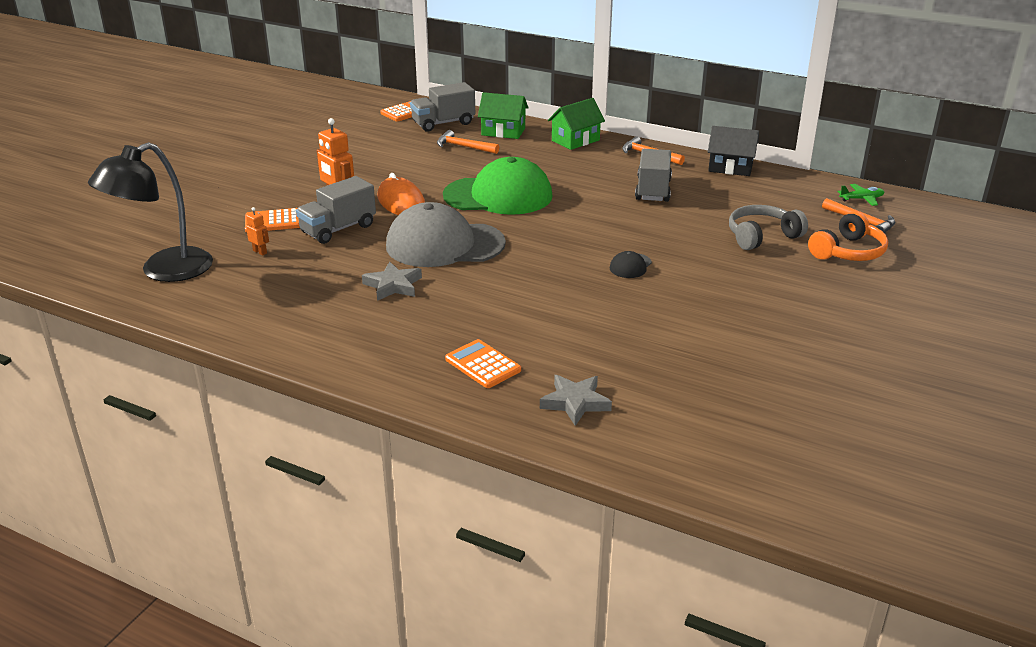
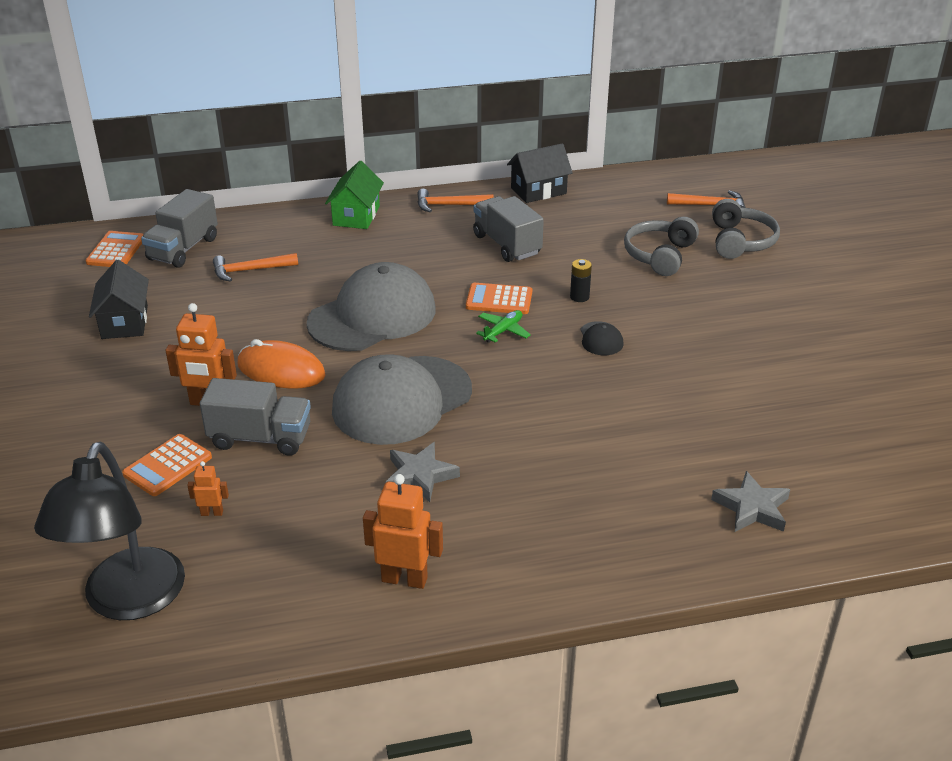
camera: 40 degrees left, 5 degrees up
grey truck [296,176,376,244] -> grey truck turned 90 degrees counterclockwise [200,378,311,456]
green cap [443,157,553,215] -> grey cap [306,262,436,351]
orange calculator [445,339,521,388] -> orange calculator moved to [466,283,532,314]
green house [478,92,529,139] -> none
orange headphones [808,211,888,261] -> grey headphones [712,199,780,259]
green plane [837,184,884,206] -> green plane moved to [476,310,531,343]
none -> black house [89,260,149,339]
none -> orange robot [363,474,443,589]
none -> black battery [570,259,592,302]

